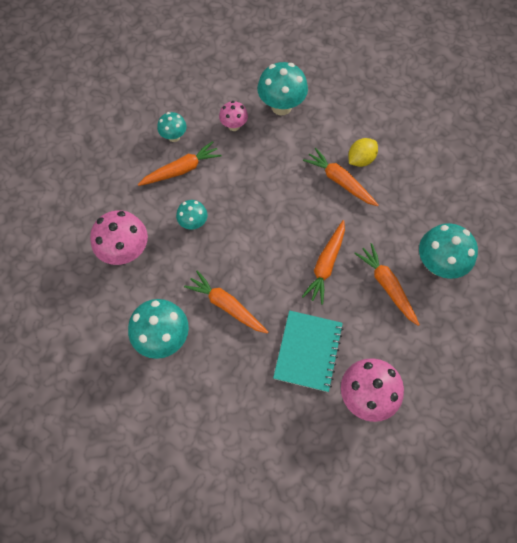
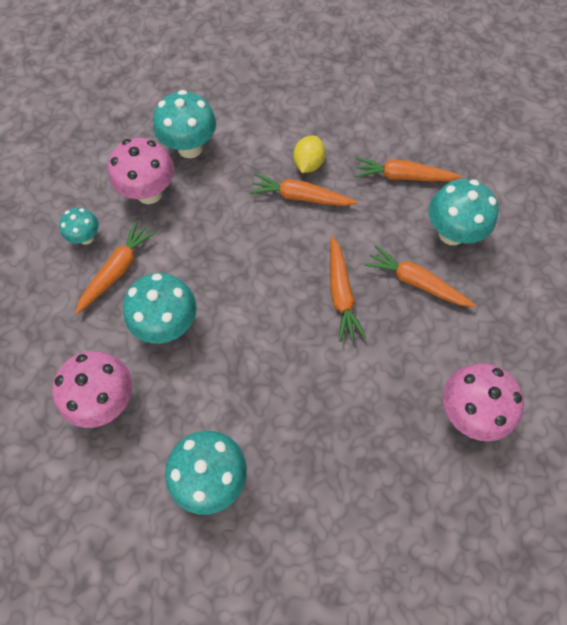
camera: 30 degrees left, 0 degrees up
turquoise mushroom [176,200,208,230] -> turquoise mushroom [123,273,197,344], size x1.74
orange carrot [184,270,268,334] -> orange carrot moved to [355,157,462,181]
pink mushroom [219,101,248,131] -> pink mushroom [108,138,174,204], size x1.74
turquoise notebook [273,310,343,392] -> none

